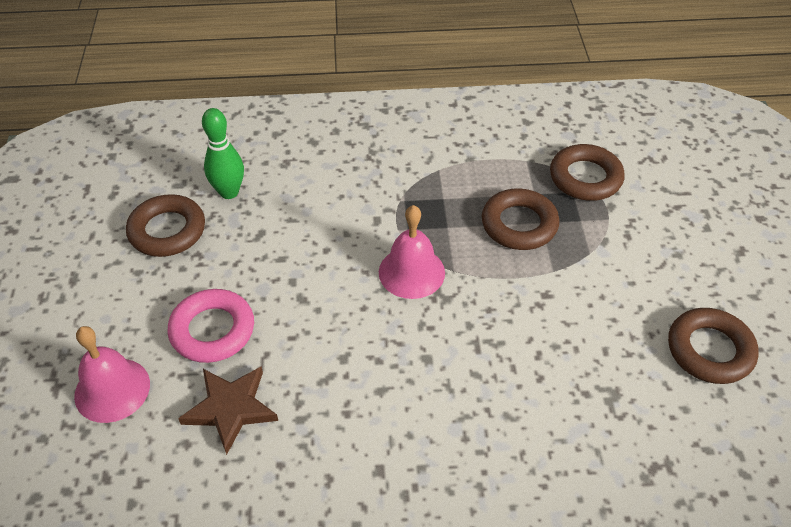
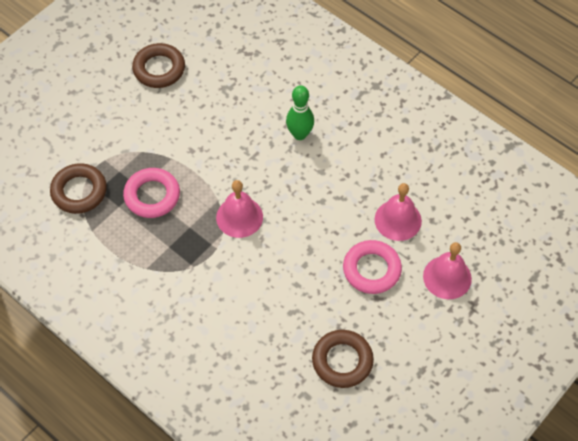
camera: 135 degrees left, 10 degrees up
brown star [178,366,278,455] -> pink bell [375,183,422,241]
green bowling pin [202,108,244,199] -> green bowling pin moved to [286,85,314,140]
brown ring [482,189,559,250] -> pink ring [123,168,180,218]

